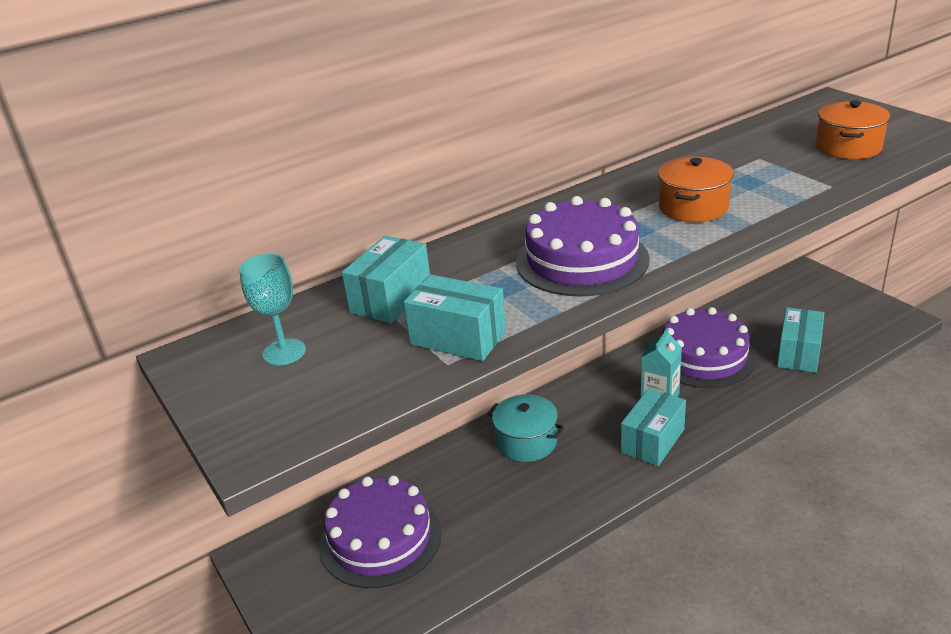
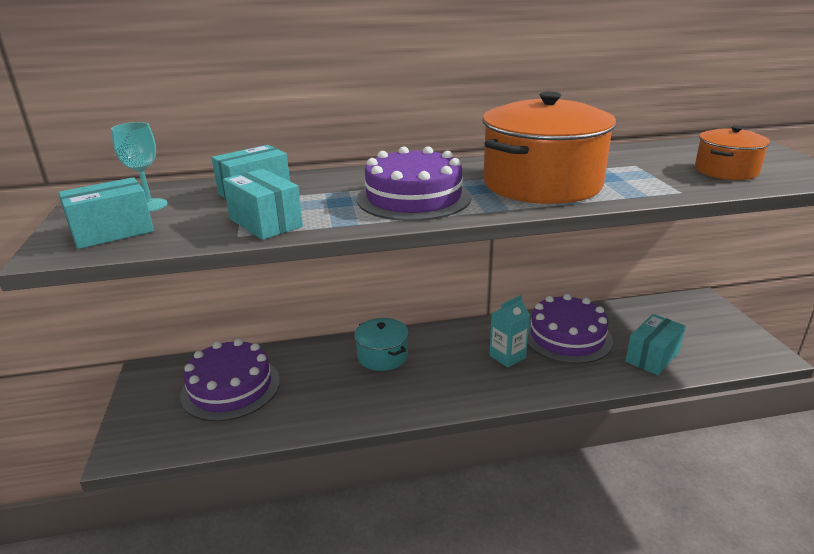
camera: 20 degrees right, 5 degrees down
turquoise box [621,388,686,466] -> turquoise box moved to [58,177,154,249]
orange pot [658,157,734,222] -> orange pot [483,92,616,204], size x1.92

